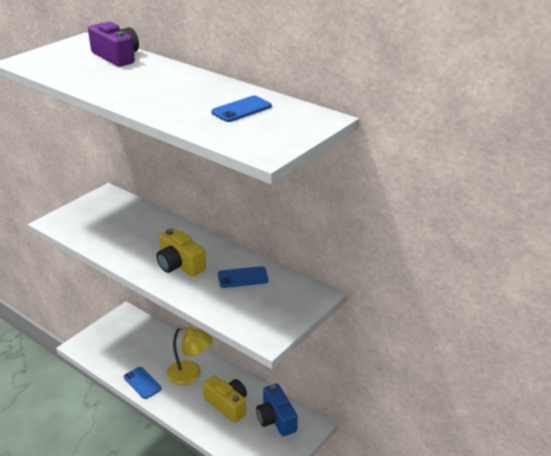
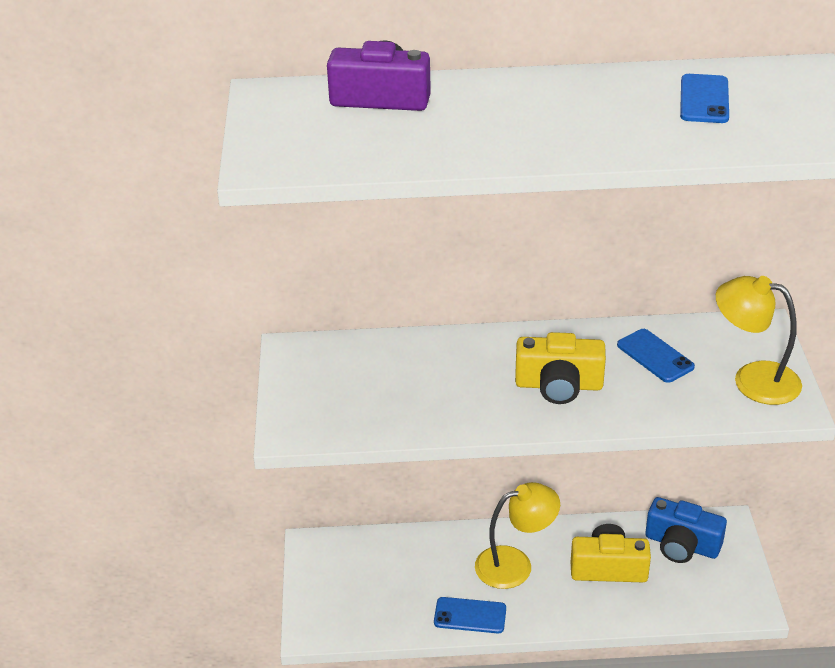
camera: 40 degrees left, 5 degrees up
blue phone [218,266,268,288] -> blue phone turned 75 degrees counterclockwise [617,329,695,383]
none -> yellow lamp [716,276,802,405]

